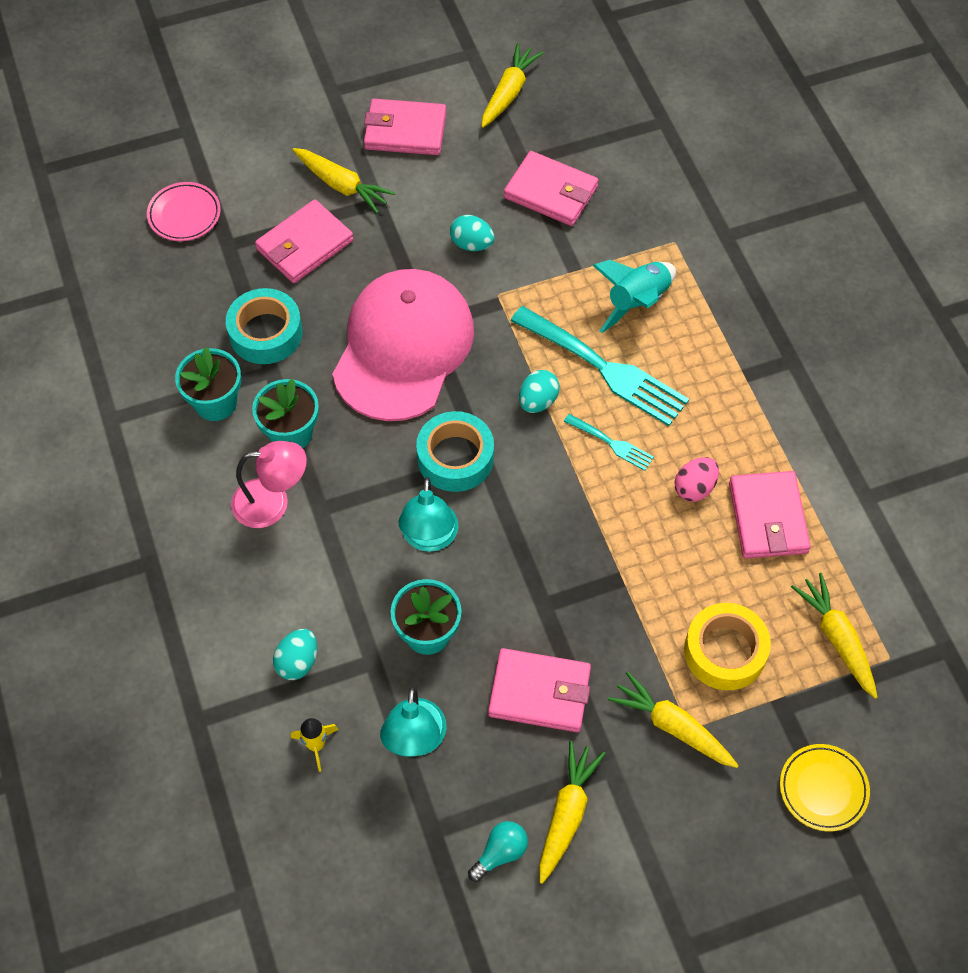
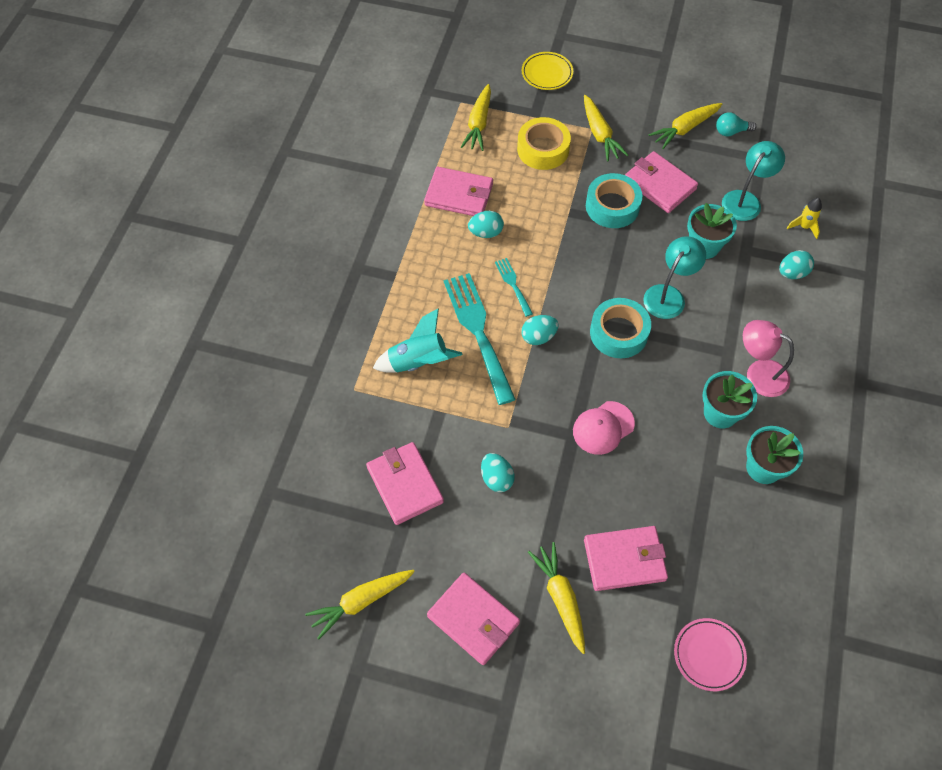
camera: 145 degrees left, 0 degrees up
turquoise tape [226,288,303,364] -> turquoise tape moved to [586,173,642,228]
pink cap [332,269,474,421] -> pink cap [573,401,635,455], size x0.46
pink egg [675,457,719,502] -> turquoise egg [468,211,504,238]
pink wallet [729,471,811,559] -> pink wallet turned 75 degrees clockwise [424,167,493,216]

